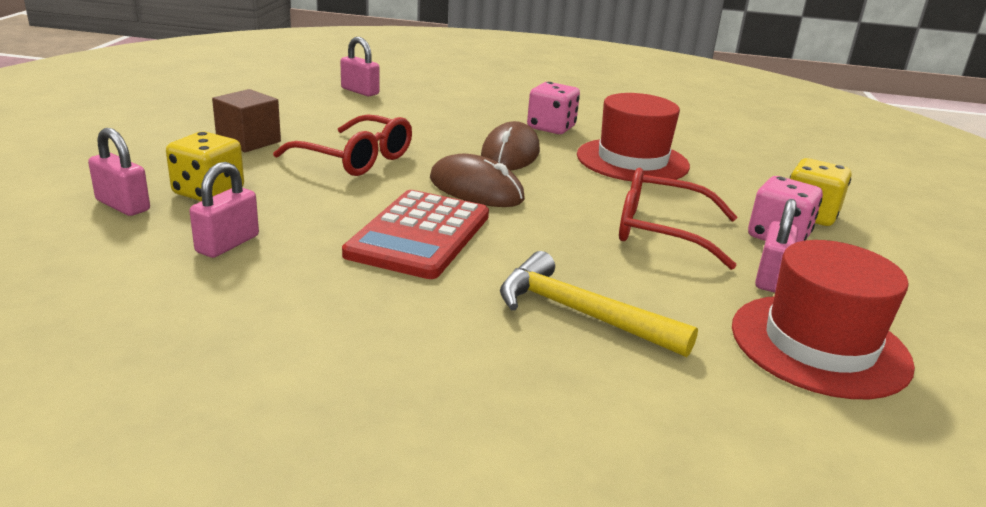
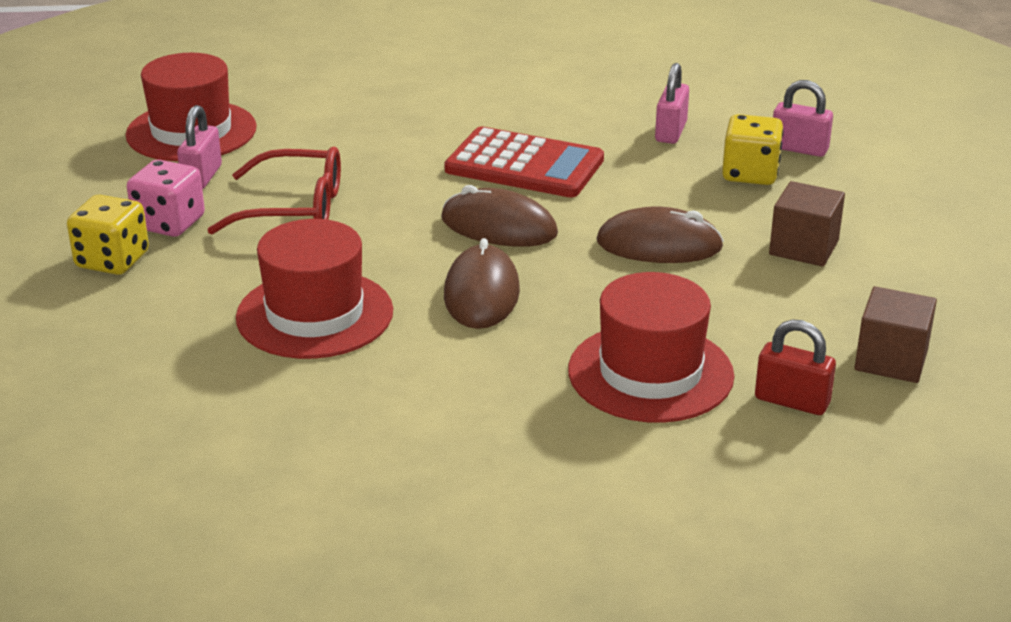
camera: 170 degrees right, 5 degrees up
red glasses [273,114,412,176] -> brown mouse [596,206,724,263]
pink padlock [340,37,379,96] -> red padlock [755,319,836,415]
red calculator [342,190,489,279] -> red calculator turned 105 degrees clockwise [445,126,604,197]
yellow hammer [500,251,698,357] -> none
pink dice [527,82,580,134] -> none
none -> red hat [568,272,734,423]
none -> brown cube [855,286,937,383]

